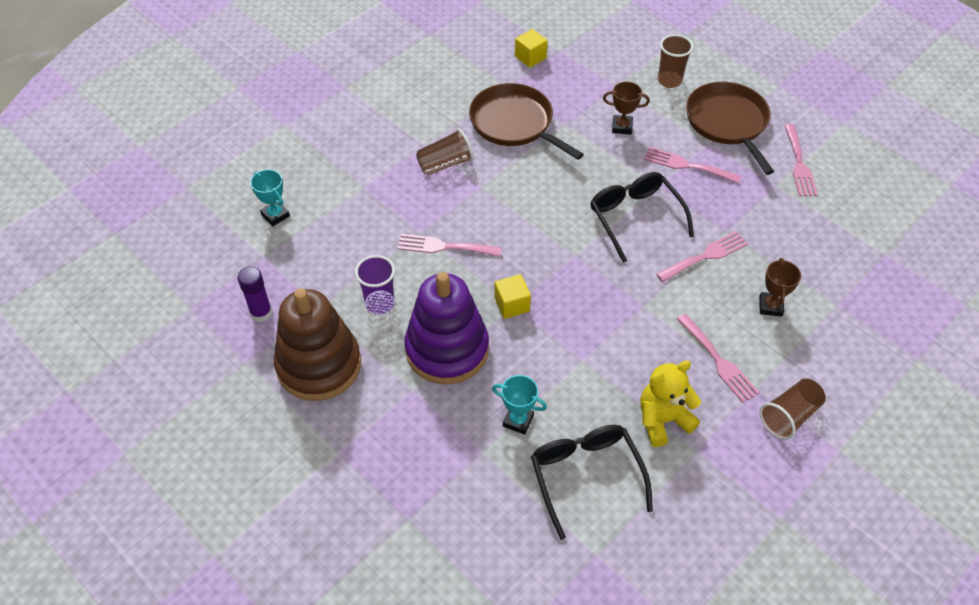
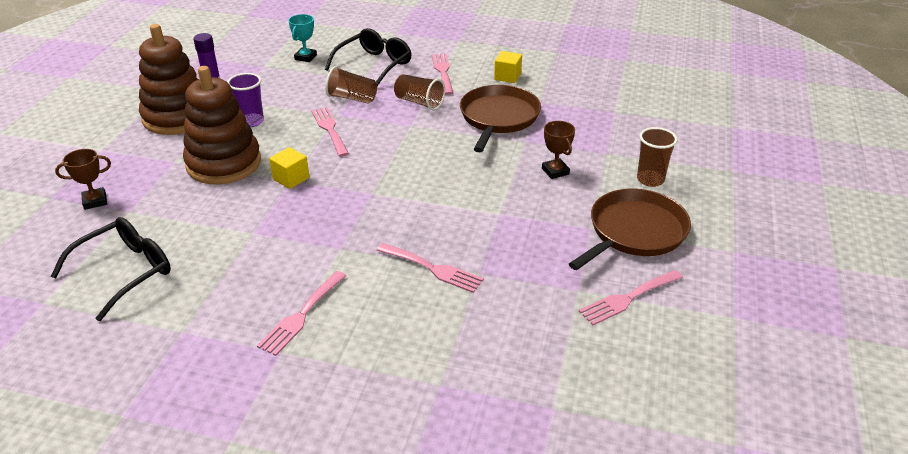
camera: 60 degrees right, 15 degrees down
purple stacking toy [405,272,489,384] -> brown stacking toy [183,66,261,184]
turquoise trophy [492,375,547,435] -> none
yellow cube [515,29,547,68] -> yellow cube moved to [494,51,522,83]
black glasses [590,172,694,263] -> black glasses moved to [325,28,412,86]
yellow teddy bear [641,361,701,447] -> none
pink fork [644,147,741,183] -> pink fork moved to [432,53,453,95]
brown trophy [759,258,801,317] -> brown trophy moved to [55,149,111,210]
brown cup [759,378,826,440] -> brown cup moved to [325,66,377,104]

